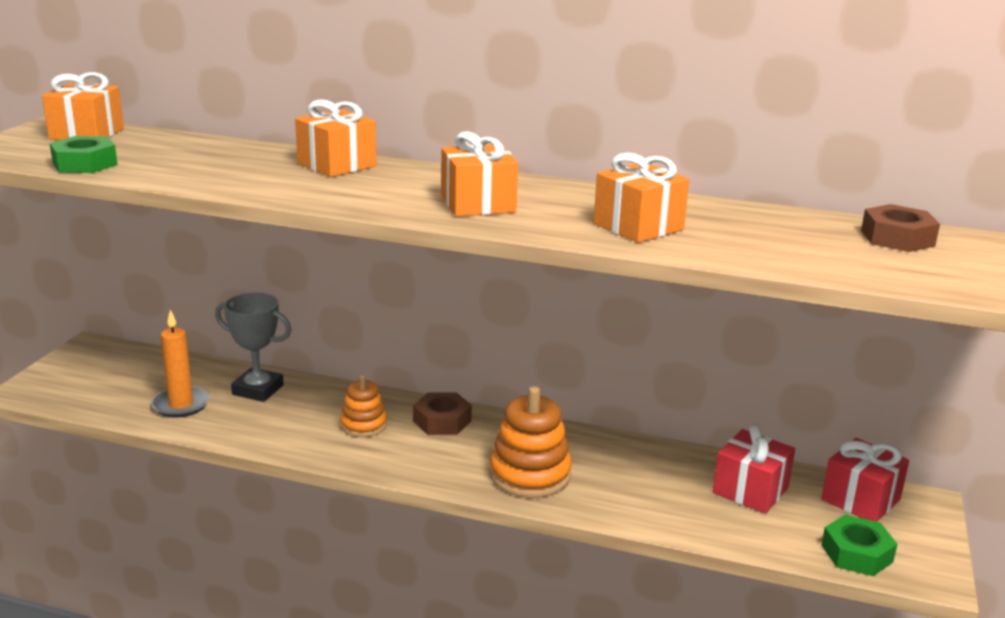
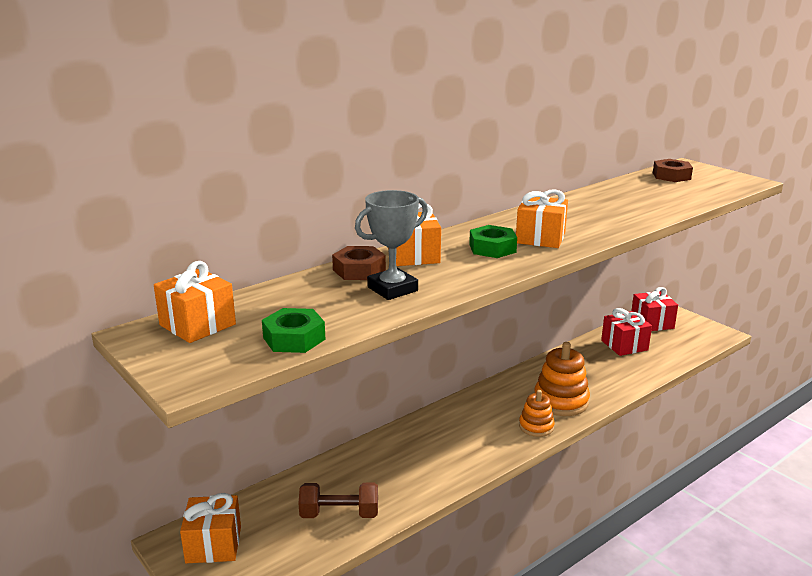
camera: 55 degrees left, 0 degrees up
orange candle [151,310,210,418] -> brown dumbbell [299,483,378,518]
grey trophy [215,292,291,402] -> grey trophy moved to [355,190,428,300]
orange stacking toy [340,375,387,437] -> orange stacking toy moved to [519,390,555,437]
brown nut [413,392,472,435] -> brown nut moved to [332,246,386,280]
orange gift [594,153,689,243] -> orange gift moved to [180,493,241,563]
green nut [821,515,897,576] -> green nut moved to [469,225,517,258]

